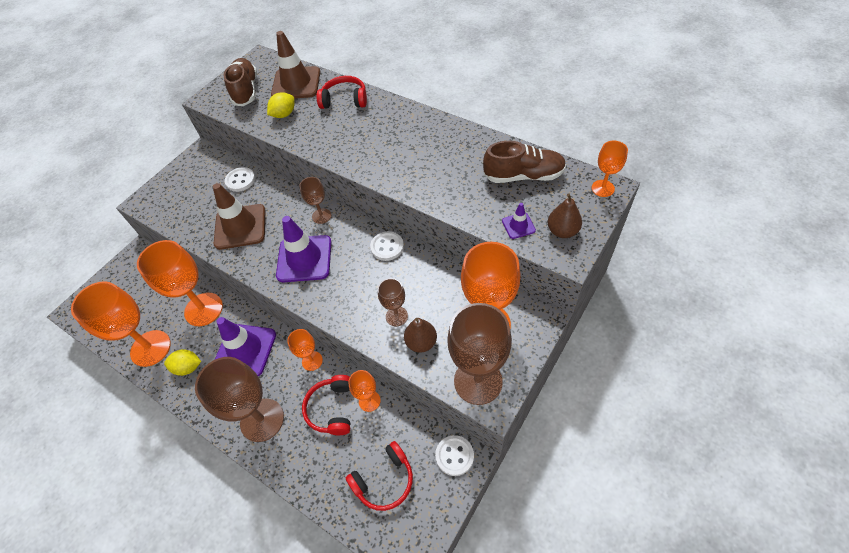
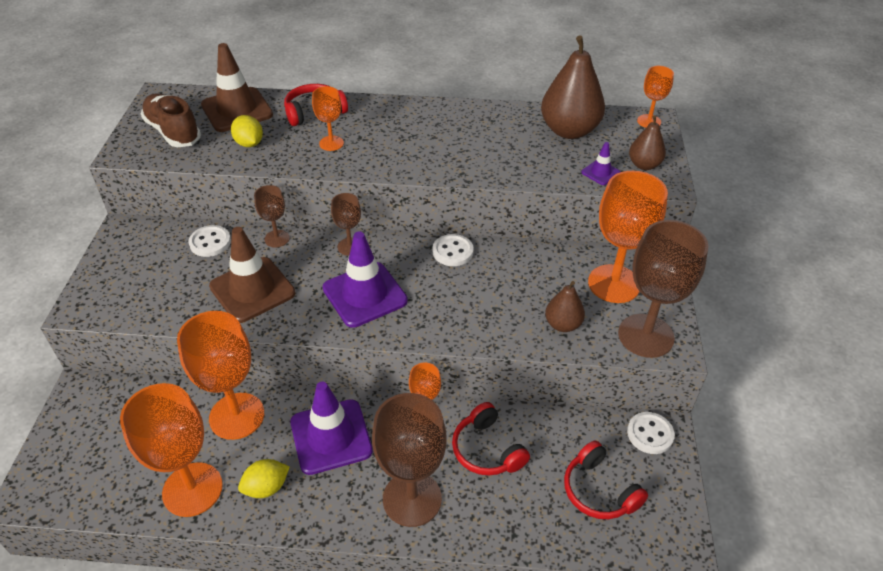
camera: 35 degrees left, 10 degrees down
yellow lemon [267,92,295,118] -> yellow lemon turned 45 degrees counterclockwise [231,115,263,147]
red headphones [346,441,413,511] -> red headphones turned 120 degrees clockwise [564,440,648,519]
orange goblet [348,370,381,412] -> orange goblet moved to [312,86,344,151]
brown goblet [378,278,408,326] -> brown goblet moved to [254,185,290,247]
brown shoe [483,141,566,183] -> brown pear [541,36,605,139]

